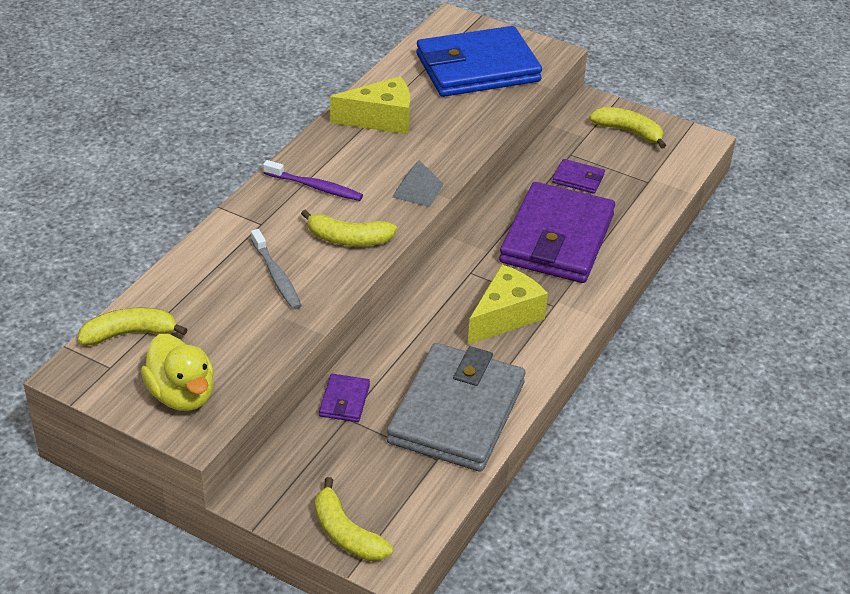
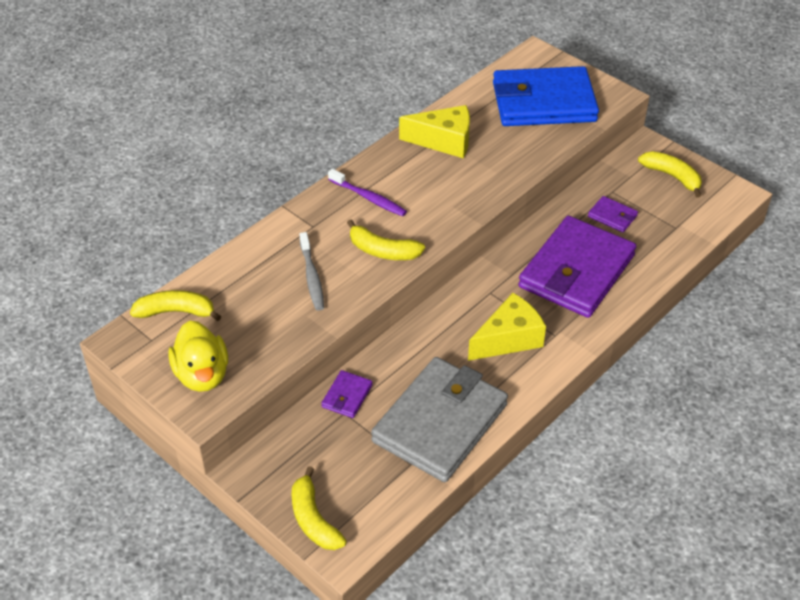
camera: 15 degrees right, 5 degrees up
grey pyramid [392,160,444,207] -> none

